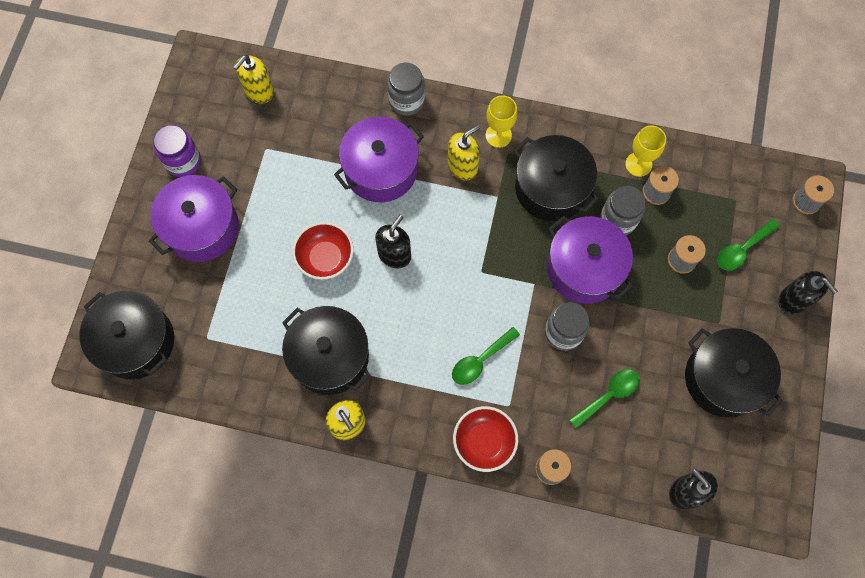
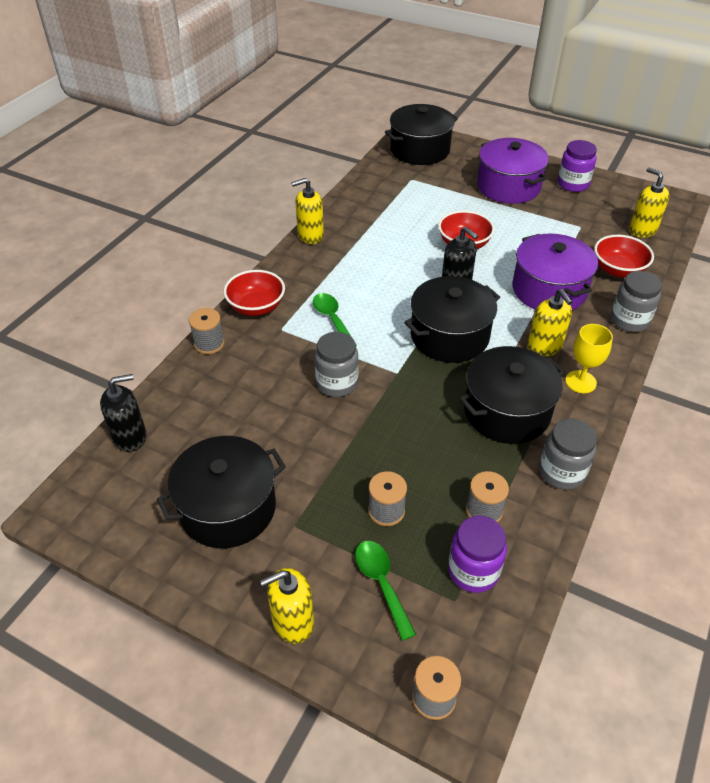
camera: 105 degrees right, 25 degrees down
black pot [282,306,371,395] -> black pot moved to [404,276,500,363]
purple pot [547,216,633,304] -> none
green spoon [569,369,640,429] -> none
grey jar [600,186,646,235] -> grey jar moved to [539,419,597,490]
yellow goblet [625,126,666,177] -> none
black soap dispenser [778,271,838,314] -> yellow soap dispenser [260,568,314,644]
none -> purple jar [448,516,507,593]
none -> red bowl [594,235,654,277]

